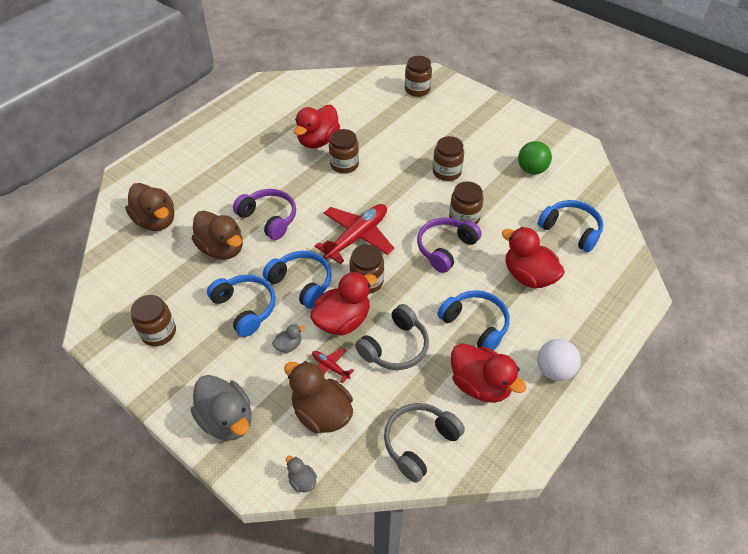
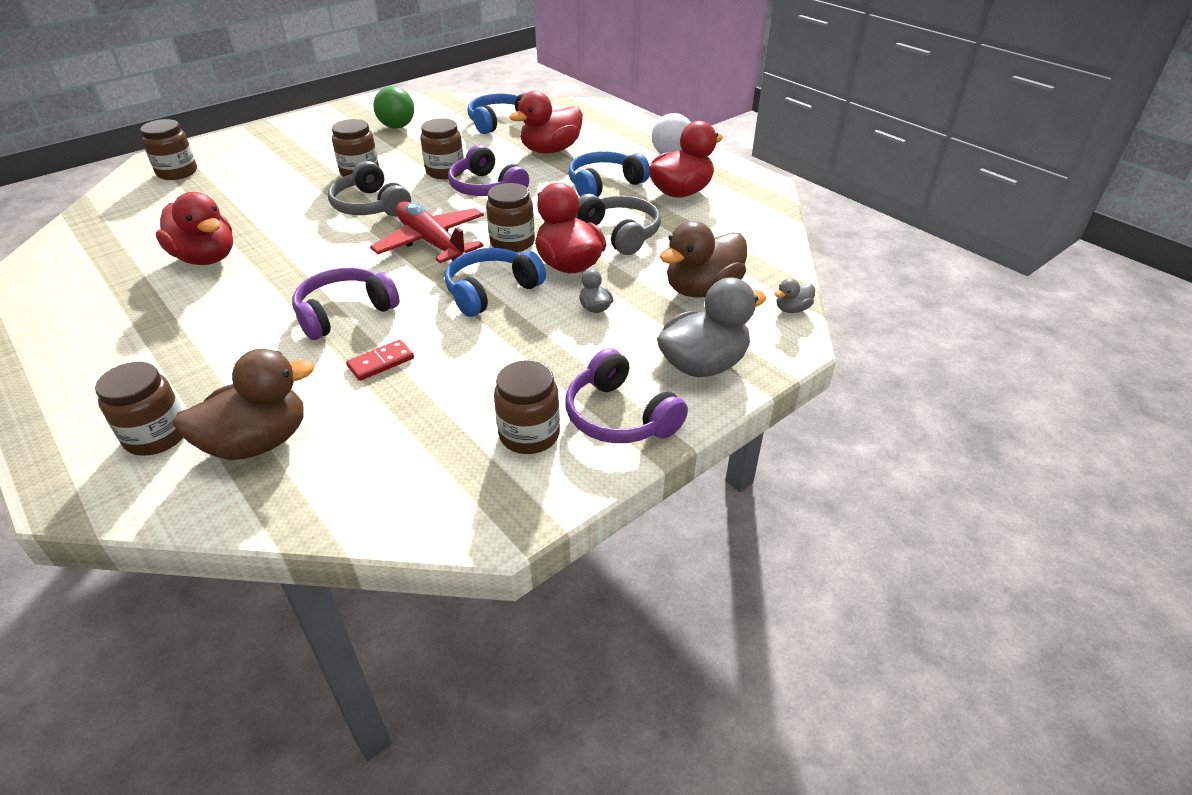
camera: 80 degrees left, 10 degrees down
brown duck [192,211,243,260] -> red domino [346,340,414,381]
blue headphones [207,275,276,337] -> none
red plane [312,348,354,383] -> none
brown jar [329,129,359,174] -> brown jar moved to [95,362,183,456]
grey headphones [384,403,465,483] -> grey headphones moved to [328,161,411,216]
none -> purple headphones [566,348,688,443]

